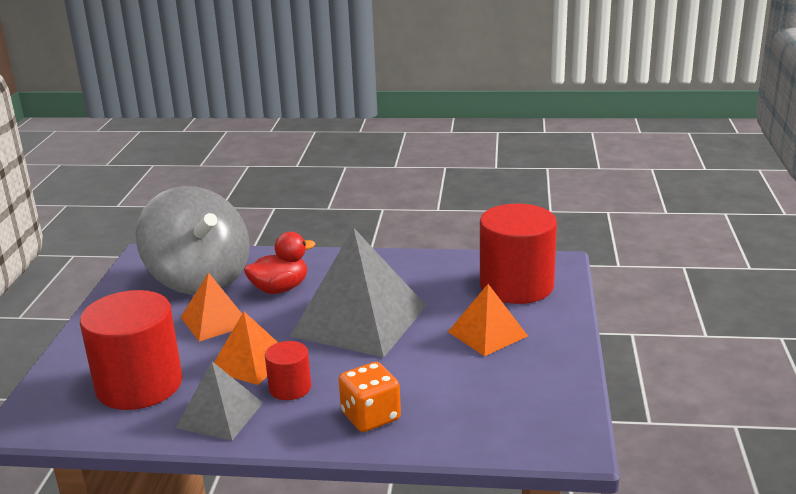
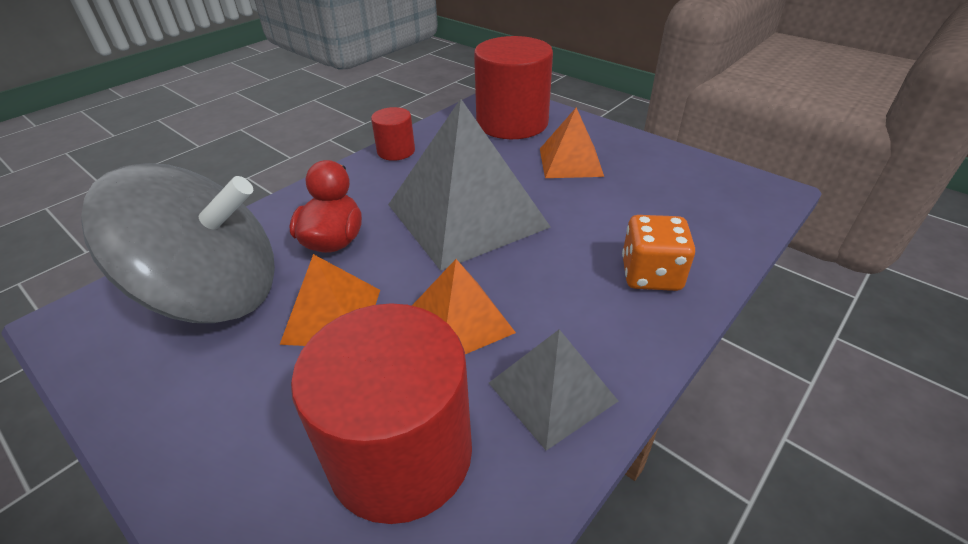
camera: 55 degrees left, 15 degrees up
red cylinder [265,341,311,400] -> red cylinder moved to [371,107,415,161]

